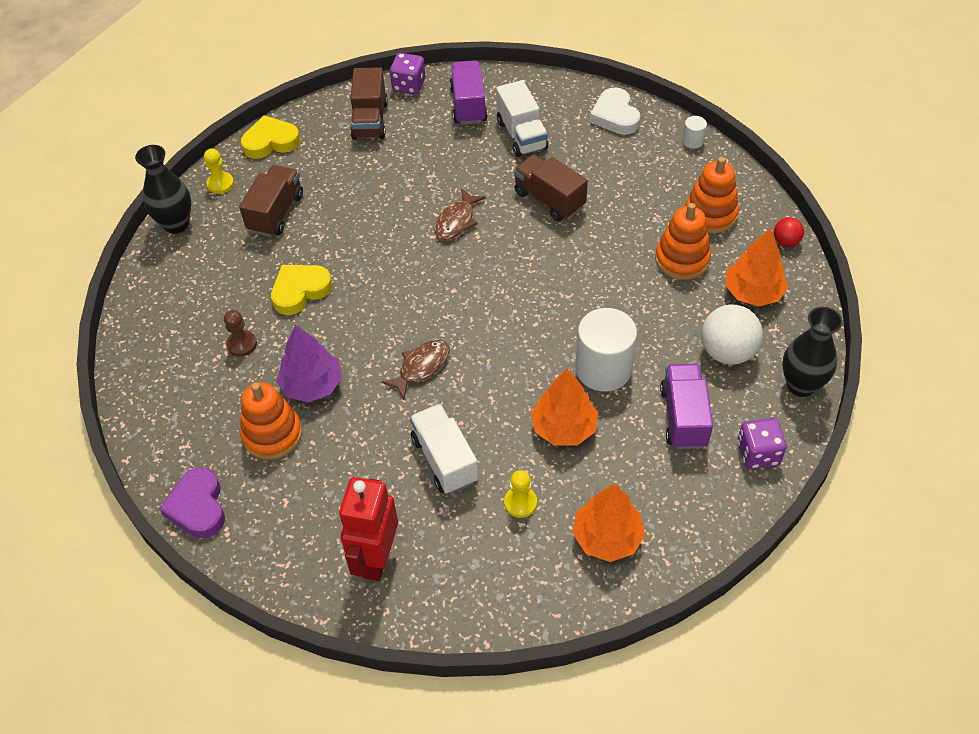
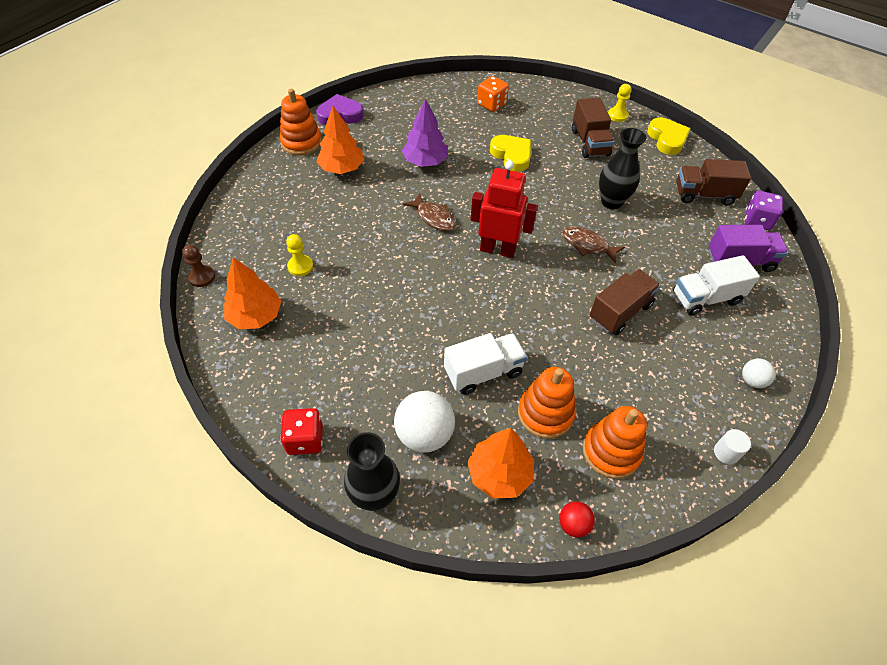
camera: 90 degrees right, 0 degrees up
black vase [135,145,191,234] -> black vase moved to [599,128,646,209]
brown pawn [224,310,257,357] -> brown pawn moved to [182,245,215,287]
brown truck [239,165,303,237] -> brown truck turned 60 degrees clockwise [572,98,615,158]
orange stacking toy [240,382,302,460] -> orange stacking toy moved to [279,89,322,156]
red robot [339,477,398,581] -> red robot moved to [470,160,538,258]
white truck [410,404,478,494] -> white truck moved to [444,333,527,395]
orange tree [531,369,598,445] -> orange tree moved to [317,106,364,174]
white cylinder [576,308,637,392] -> none
white heart [590,87,640,135] -> white ball [742,359,776,388]
purple truck [660,364,713,449] -> none
purple dice [737,418,787,469] -> red dice [280,408,323,455]
none -> orange dice [477,76,509,112]

